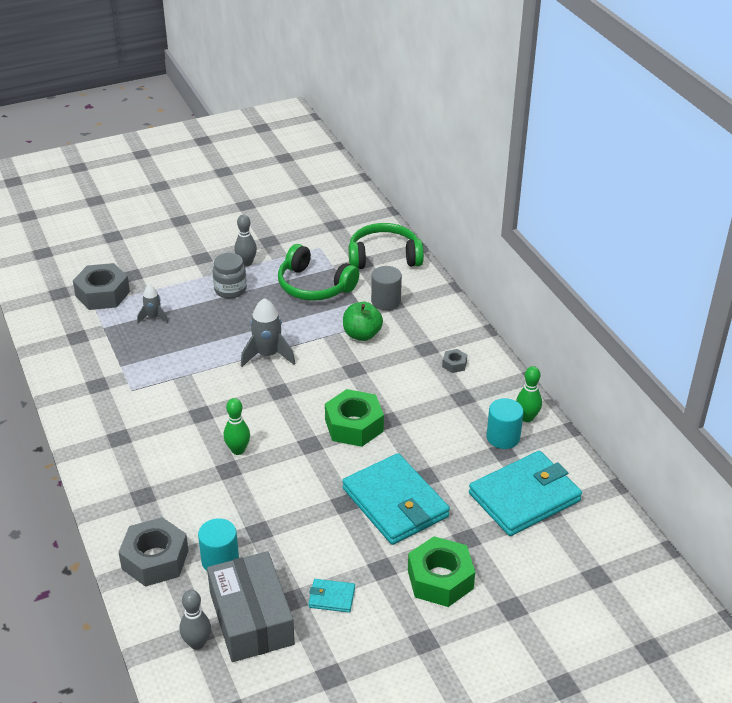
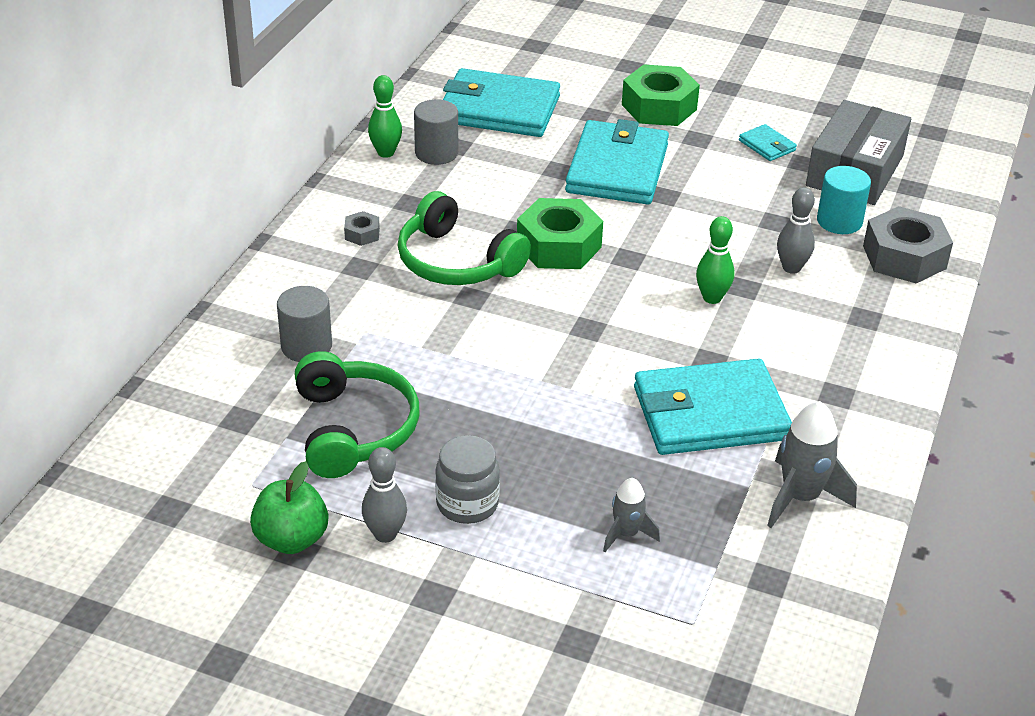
camera: 135 degrees left, 0 degrees up
grey nut [73,263,130,310] -> none
grey bowling pin [180,590,211,650] -> grey bowling pin moved to [777,187,815,274]
grey rocket [241,298,295,367] -> grey rocket moved to [767,401,857,528]
green apple [343,302,383,341] -> green apple moved to [250,461,328,554]
green headphones [349,223,424,269] -> green headphones moved to [398,191,531,285]
turquoise cylinder [486,398,523,449] -> grey cylinder [414,99,458,165]
none -> turquoise wallet [634,359,792,455]

